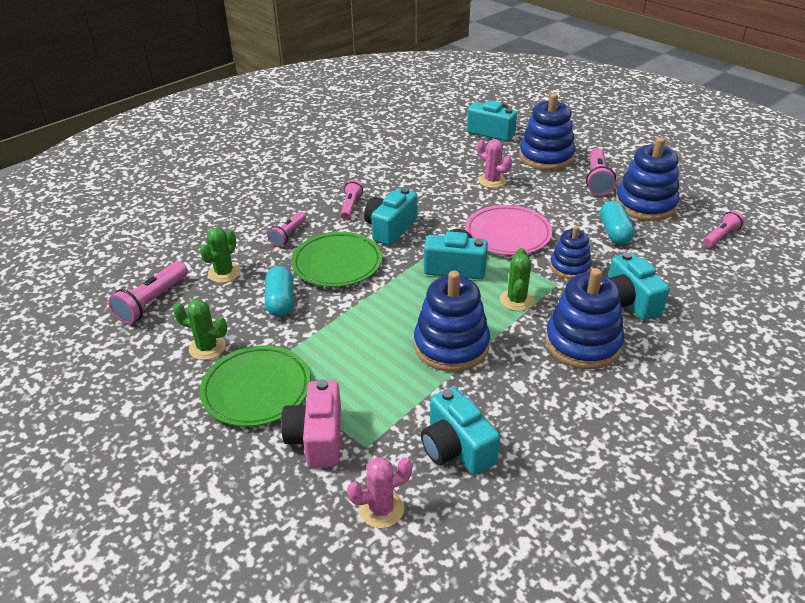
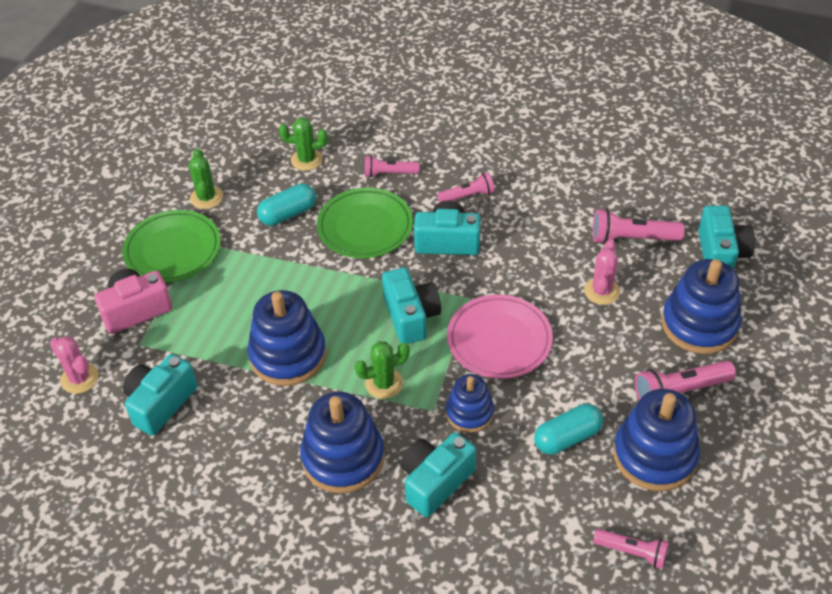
camera: 65 degrees right, 10 degrees up
pink flashlight [108,261,188,324] -> pink flashlight moved to [592,209,685,244]

